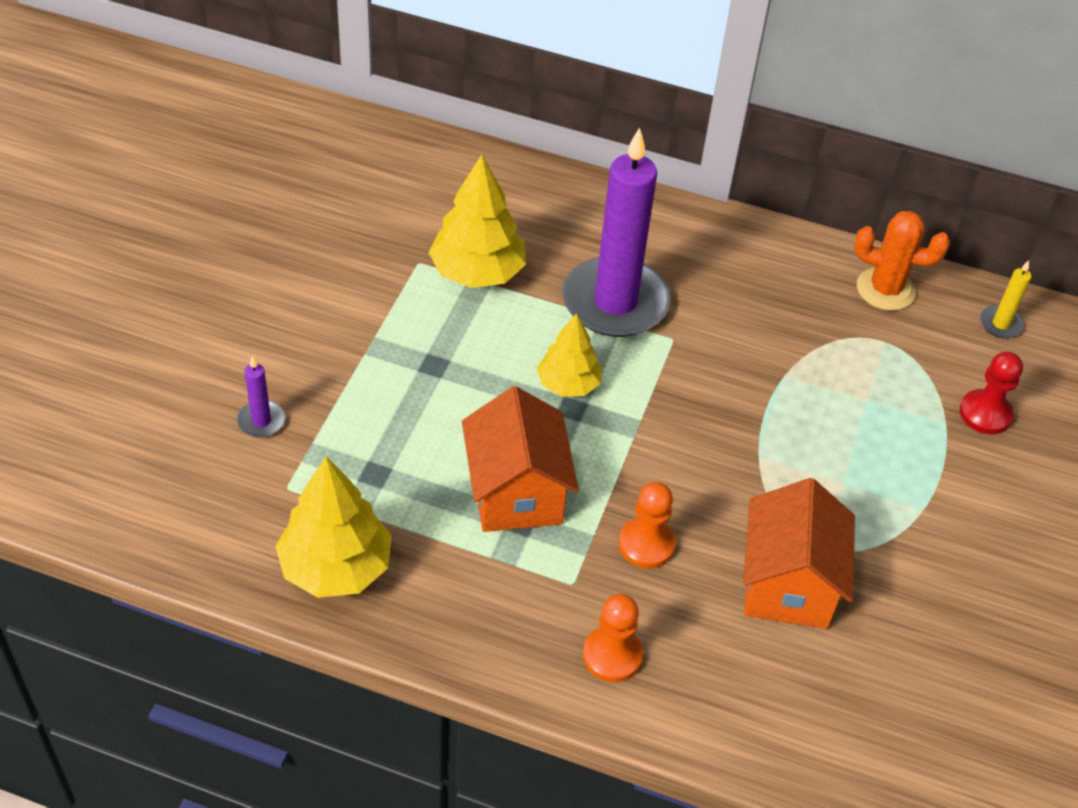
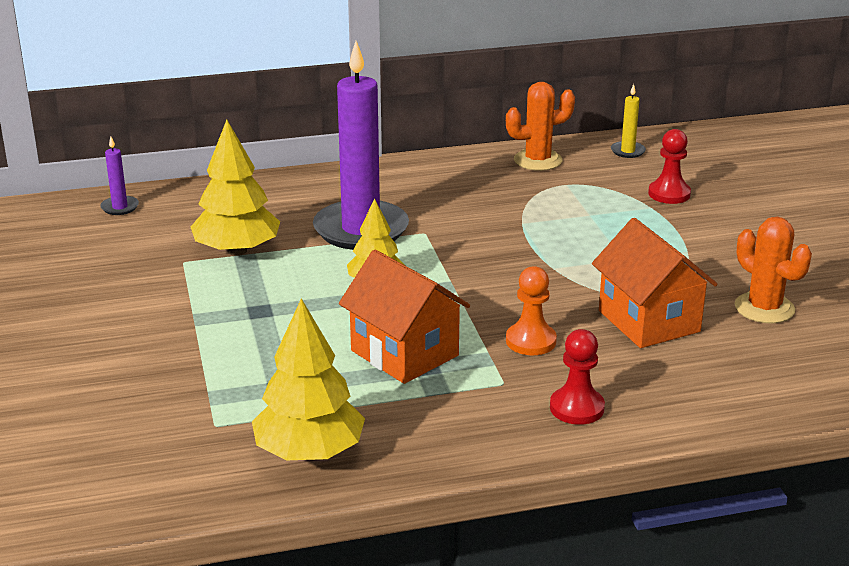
camera: 30 degrees left, 20 degrees down
purple candle [237,356,285,438] -> purple candle moved to [100,136,139,215]
orange pawn [583,594,643,682] -> red pawn [550,329,605,425]
none -> orange cactus [735,217,812,323]

